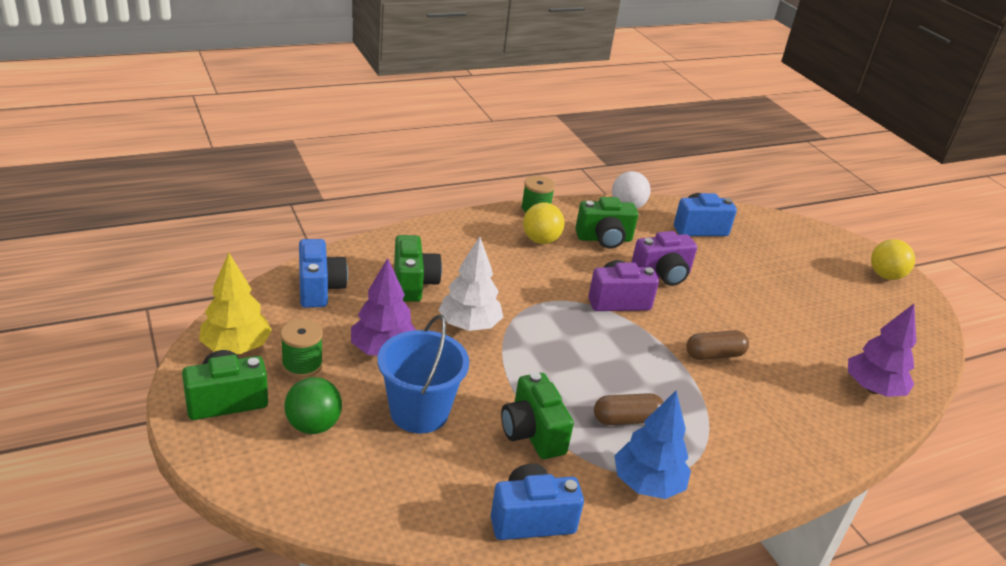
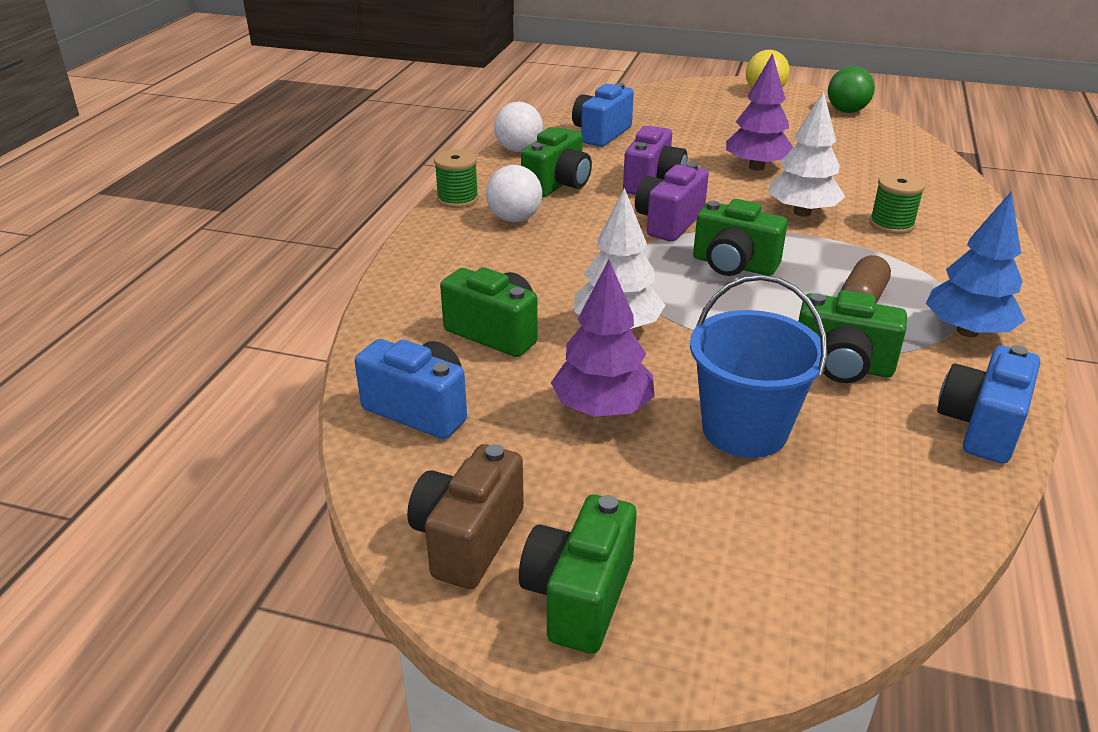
camera: 45 degrees left, 0 degrees up
yellow tree [199,253,272,354] -> brown camera [407,444,524,589]
green spool [280,319,323,378] -> green spool moved to [870,172,925,234]
green ball [284,377,342,434] -> green ball moved to [828,66,875,113]
yellow ball [523,202,565,244] -> white ball [486,165,542,222]
brown capsule [686,330,749,360] -> white tree [768,90,845,217]
purple tree [848,304,916,397] -> purple tree moved to [726,53,793,171]
none -> green camera [693,199,787,276]

